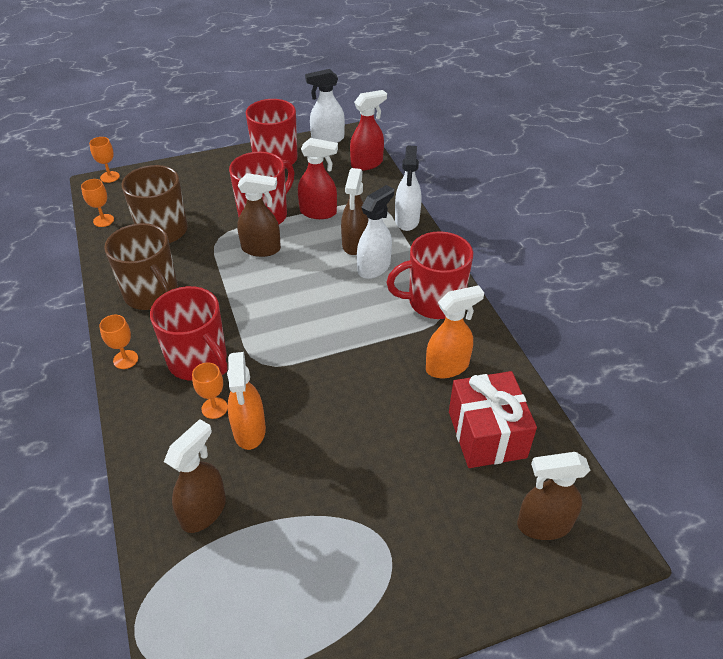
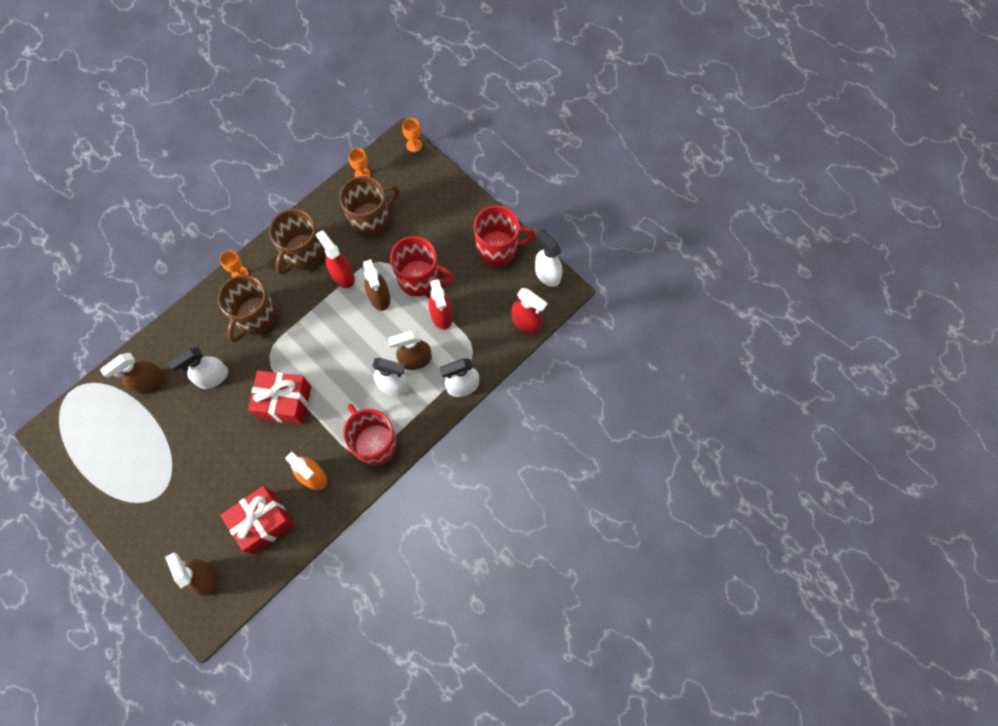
camera: 65 degrees right, 25 degrees up
red mug [150,286,227,380] -> brown mug [218,275,277,343]
brown spray bottle [164,419,226,533] -> brown spray bottle turned 135 degrees clockwise [100,353,165,395]
orange goblet [192,362,228,419] -> none
orange spray bottle [227,352,266,450] -> white spray bottle [168,348,228,389]
none -> red gift [248,370,311,425]
none -> red spray bottle [315,230,355,288]

